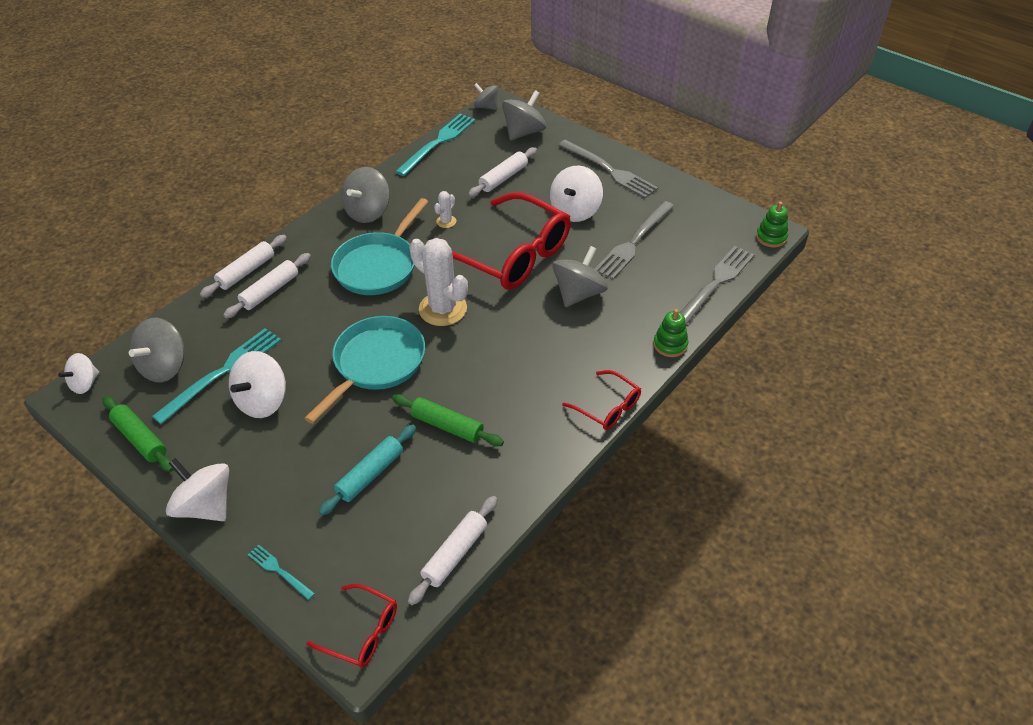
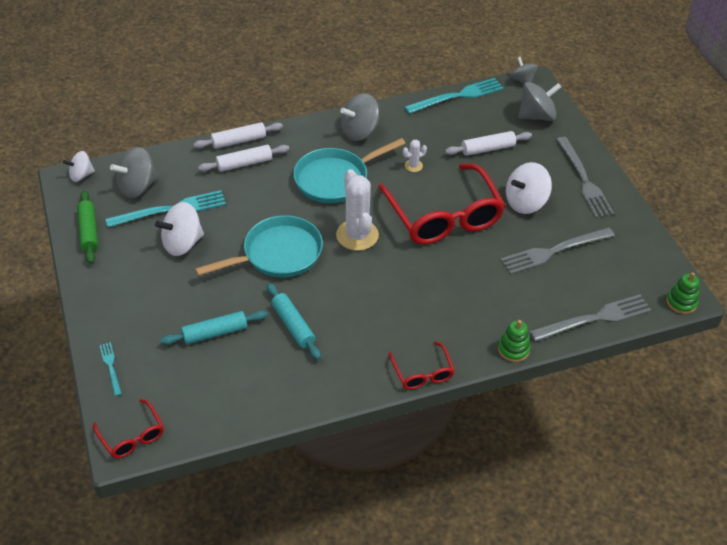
camera: 30 degrees right, 0 degrees up
white spinning top [166,458,229,521] -> none
green rolling pin [392,394,504,447] -> turquoise rolling pin [267,283,321,360]
white rolling pin [408,496,497,605] -> none
grey spinning top [552,246,608,307] -> none

